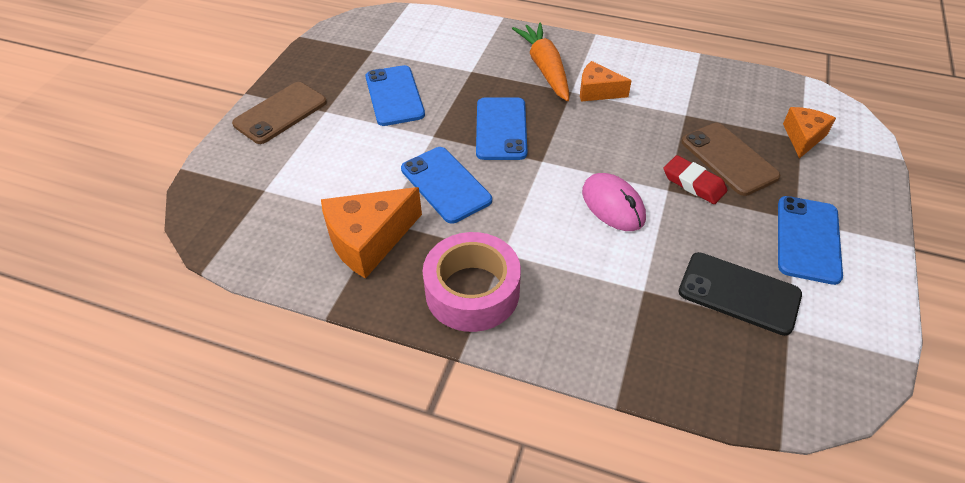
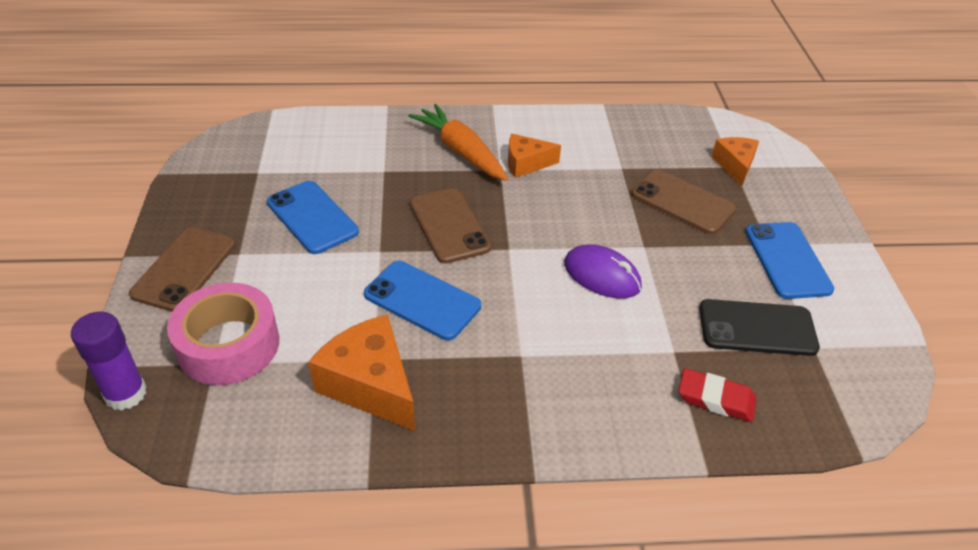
camera: 25 degrees left, 5 degrees down
orange cheese [321,187,422,279] -> orange cheese turned 105 degrees clockwise [308,314,415,431]
pink tape [423,232,521,332] -> pink tape moved to [167,283,279,385]
blue phone [476,97,527,160] -> brown phone [410,188,491,264]
pink mouse [582,173,646,231] -> purple mouse [564,244,642,299]
red eraser [664,155,727,204] -> red eraser moved to [678,368,756,422]
none -> purple glue stick [71,311,146,411]

